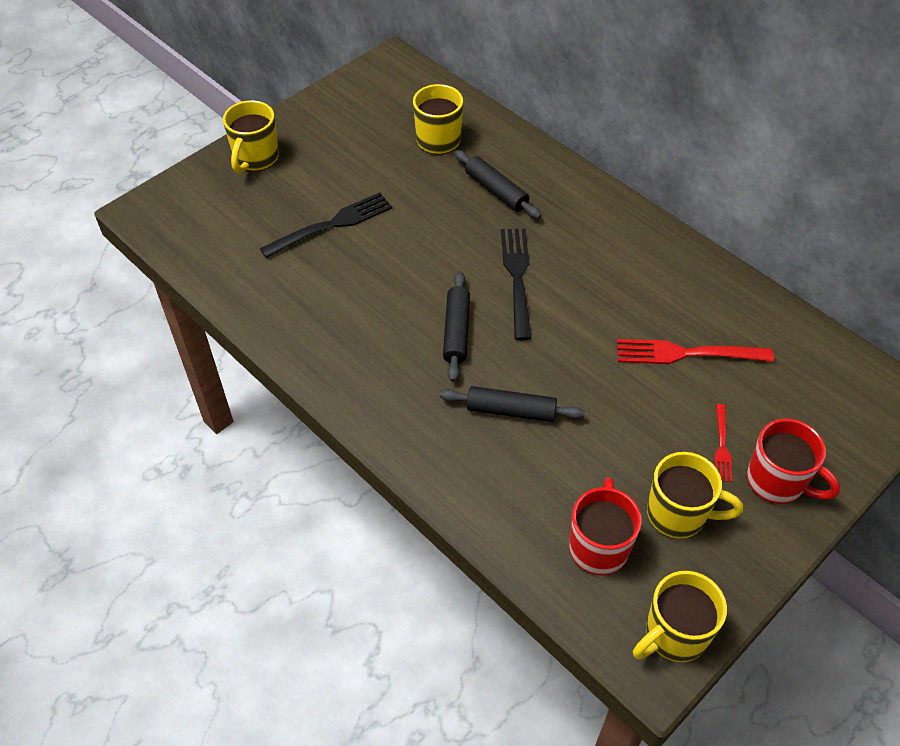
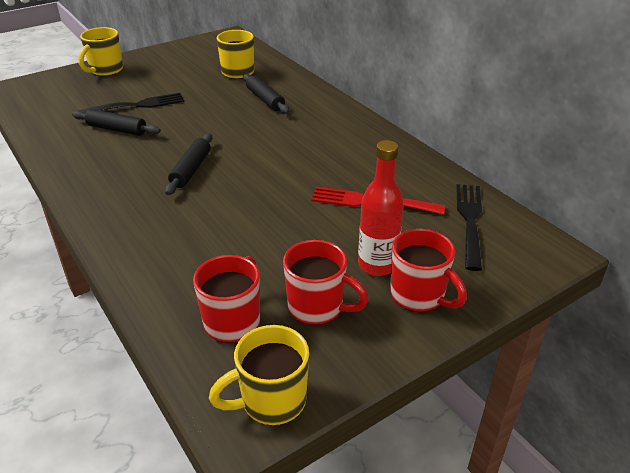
camera: 10 degrees right, 15 degrees down
black rolling pin [440,386,585,422] -> black rolling pin moved to [72,109,161,136]
black fork [501,229,531,340] -> black fork moved to [456,184,482,271]
yellow mug [647,452,743,538] -> red mug [283,240,369,325]
red fork [714,404,732,482] -> red bottle [358,140,404,276]

